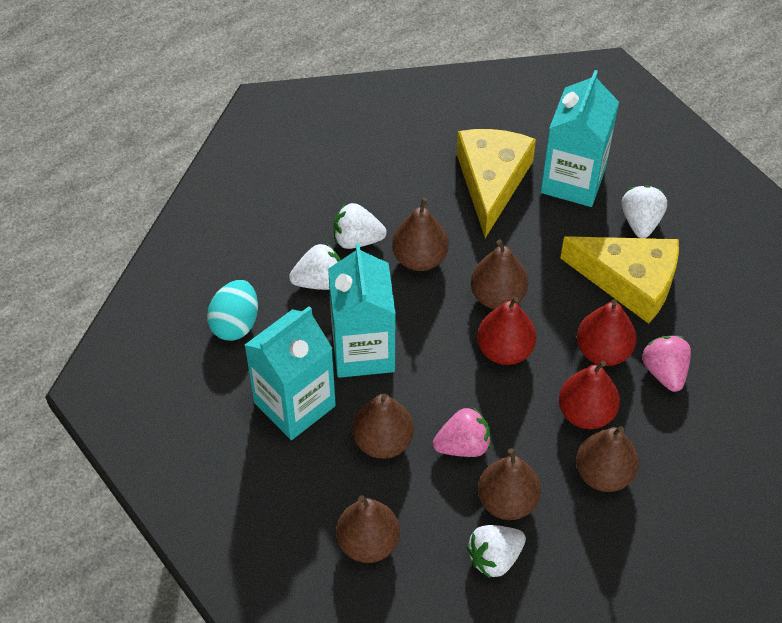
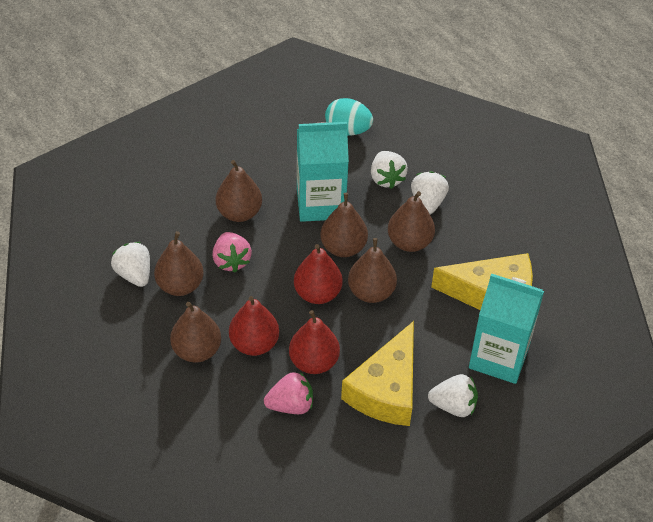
camera: 90 degrees right, 5 degrees down
turquoise carton [244,306,336,440] -> none
brown pear [336,495,400,563] -> brown pear moved to [320,193,368,257]

